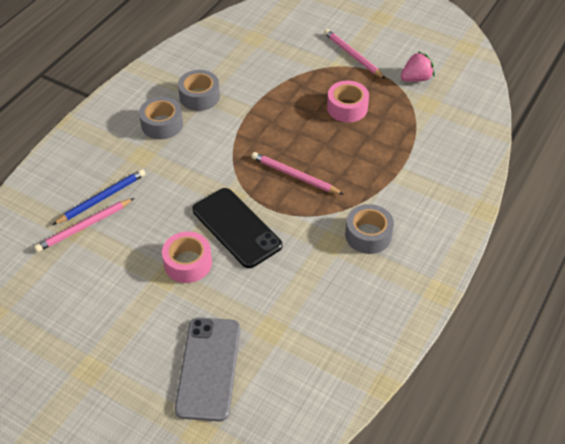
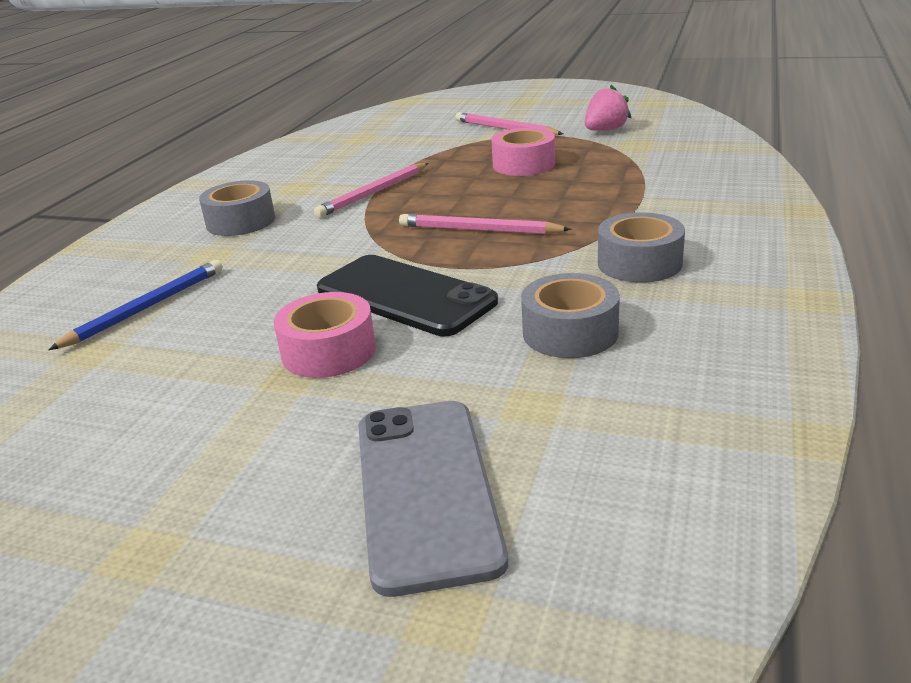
camera: 10 degrees left, 20 degrees down
pink pencil [34,198,134,252] -> pink pencil moved to [314,163,428,218]
grey tape [178,70,220,111] -> grey tape moved to [521,273,620,358]

